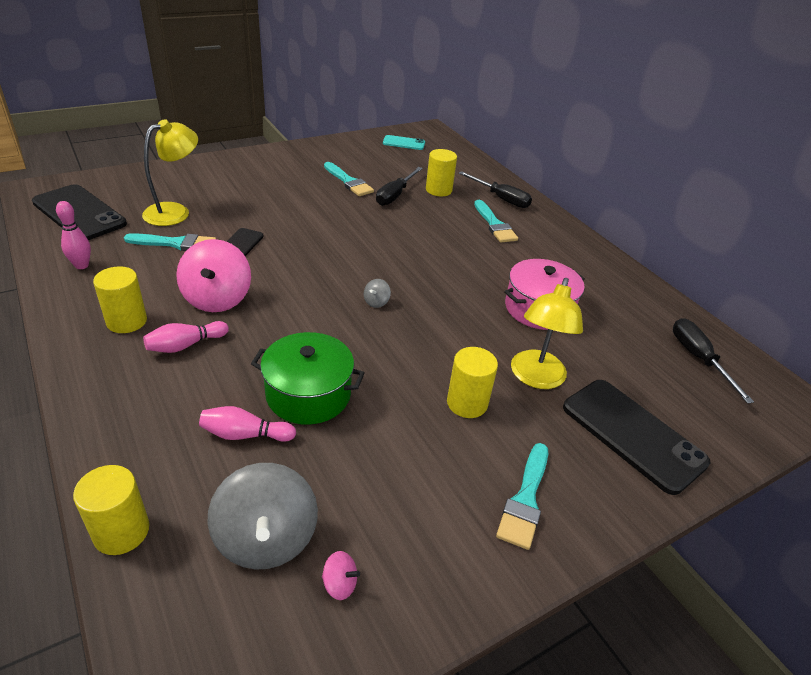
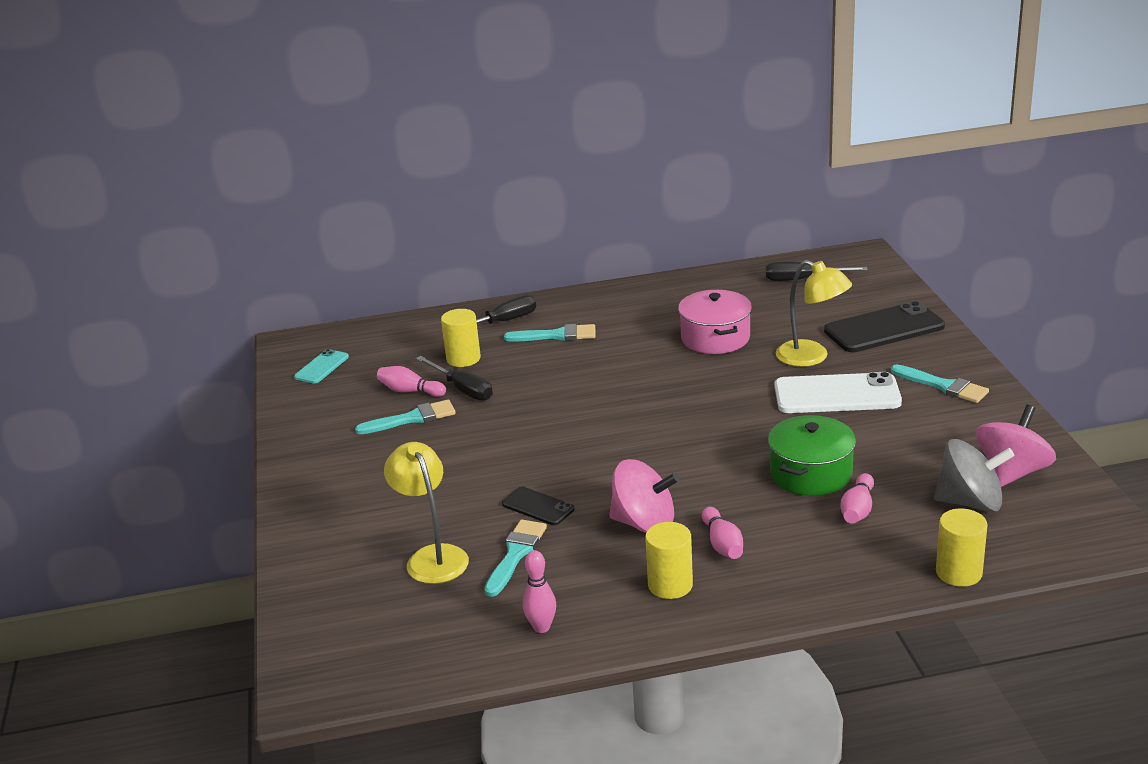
camera: 65 degrees left, 10 degrees down
black phone [32,184,127,240] -> none
pink spinning top [322,551,360,600] -> pink spinning top [976,405,1056,487], size x2.38
grey spinning top [364,279,391,308] -> none
yellow cylinder [447,347,498,418] -> white phone [775,372,902,413]
none -> pink bowling pin [377,366,446,397]

